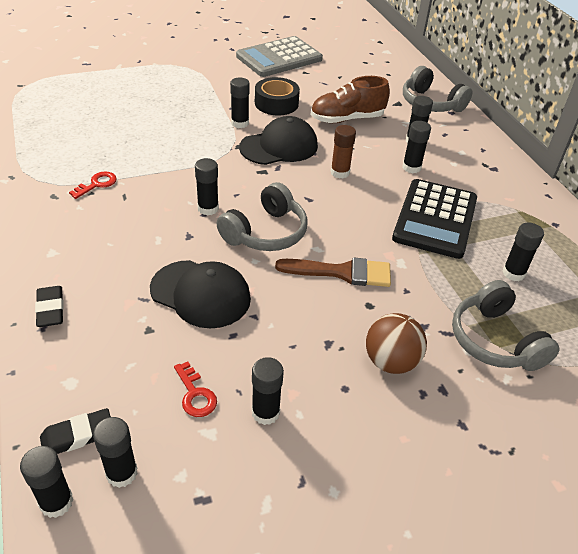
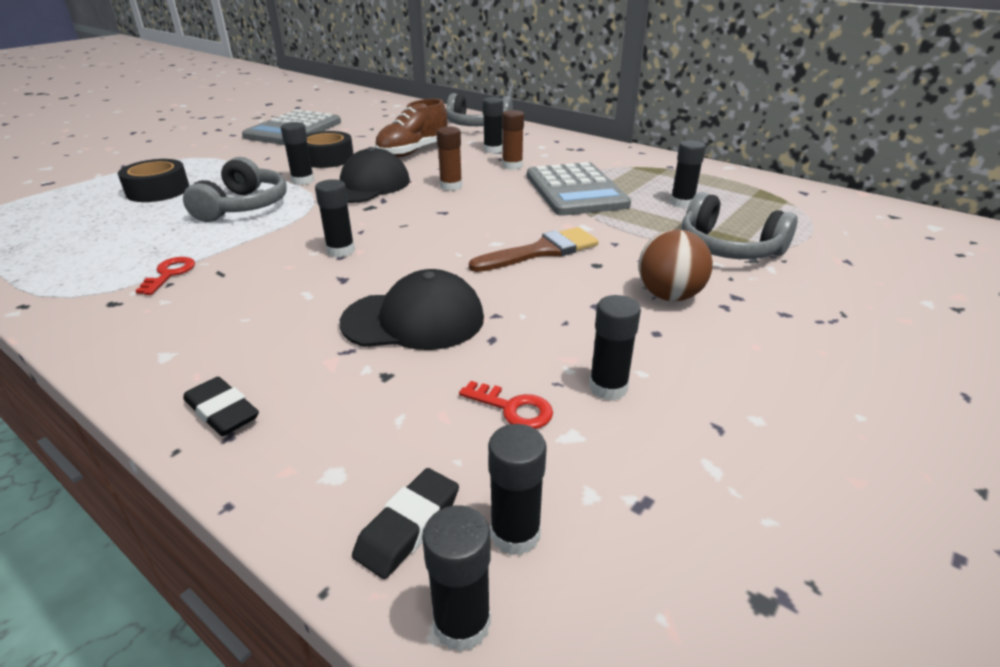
camera: 30 degrees left, 10 degrees down
grey headphones [217,182,308,251] -> grey headphones moved to [183,157,287,222]
black calculator [392,179,477,259] -> grey calculator [527,162,631,216]
black glue stick [402,121,431,173] -> brown glue stick [502,110,524,170]
none -> black tape [118,159,189,202]

